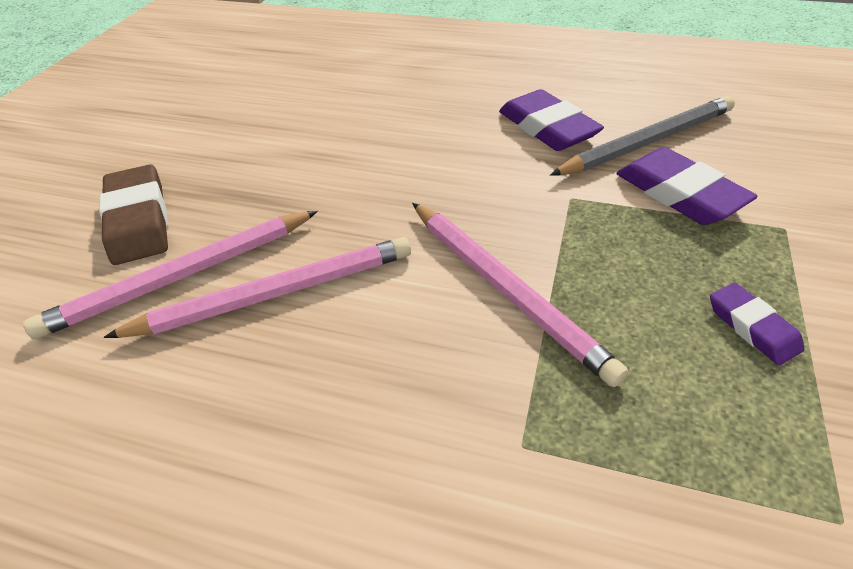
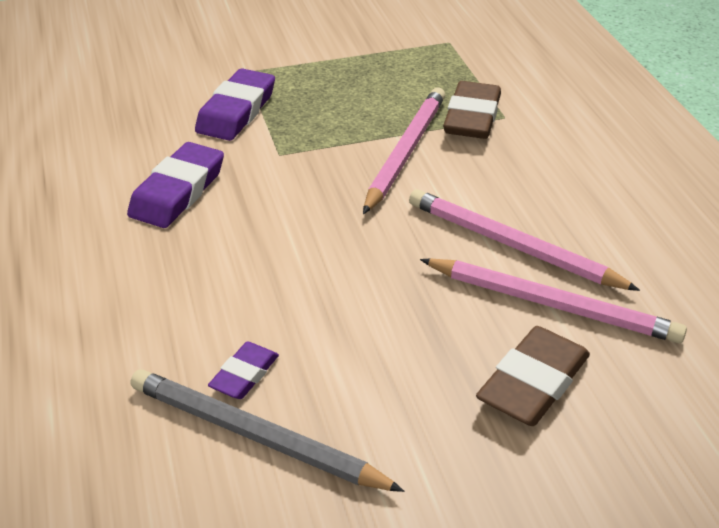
camera: 125 degrees left, 5 degrees down
grey pencil [550,96,735,176] -> grey pencil moved to [131,370,404,492]
purple eraser [710,283,805,365] -> purple eraser moved to [208,342,279,399]
none -> brown eraser [443,81,501,139]

